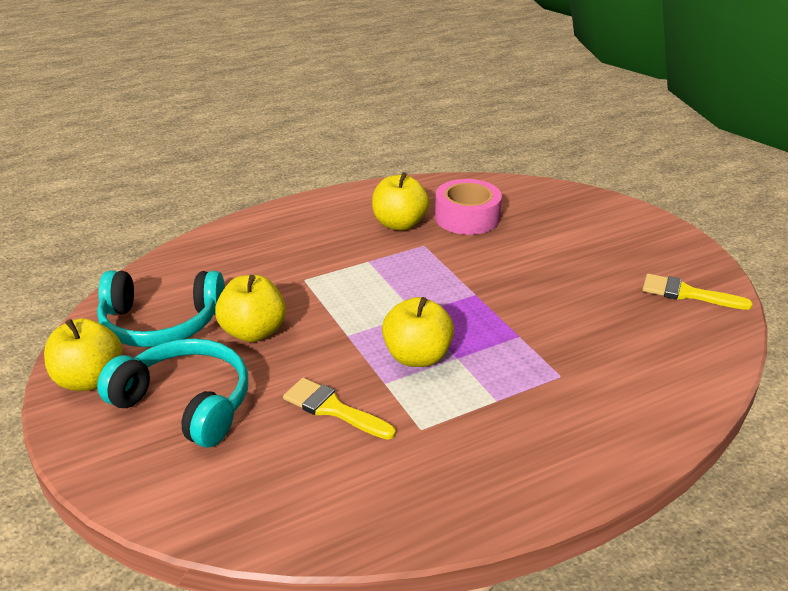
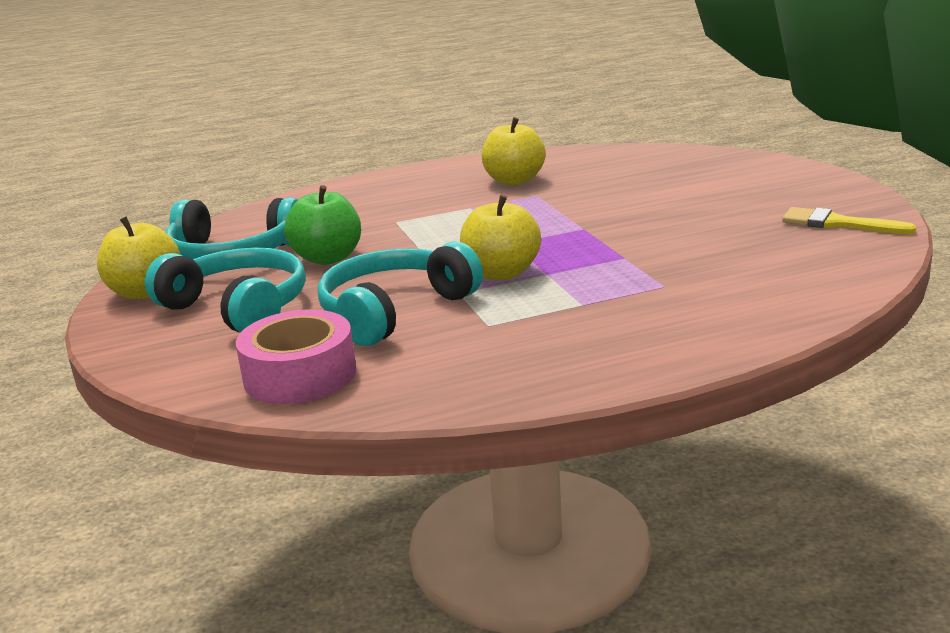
camera: 10 degrees right, 10 degrees down
yellow apple [215,275,286,342] -> green apple [284,185,361,265]
yellow brush [283,378,396,440] -> turquoise headphones [318,241,483,346]
pink tape [435,179,502,235] -> pink tape moved to [236,310,356,404]

